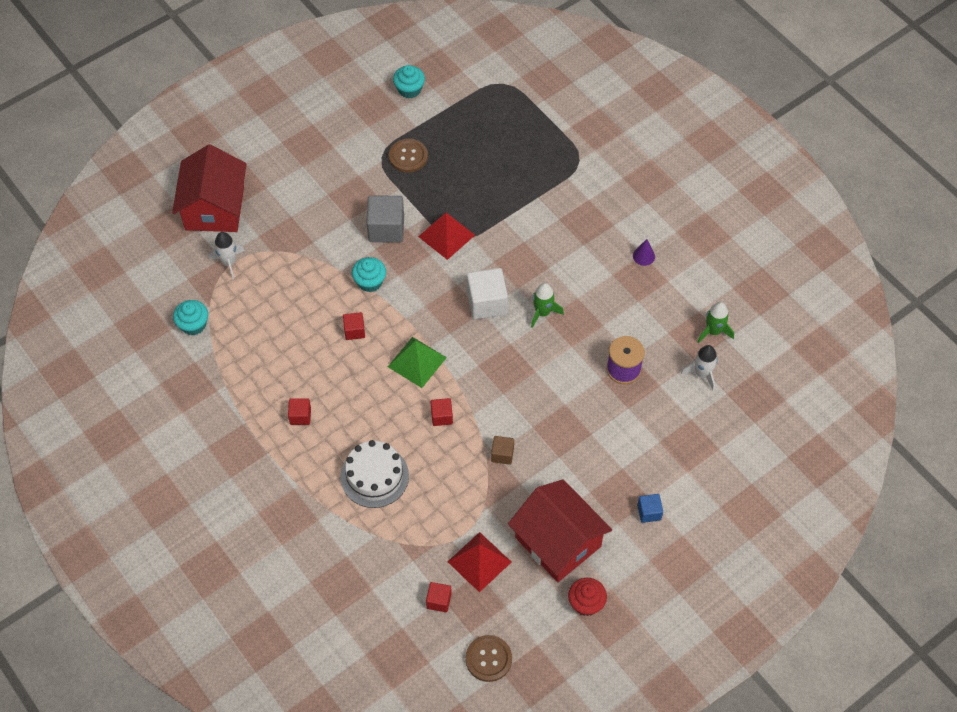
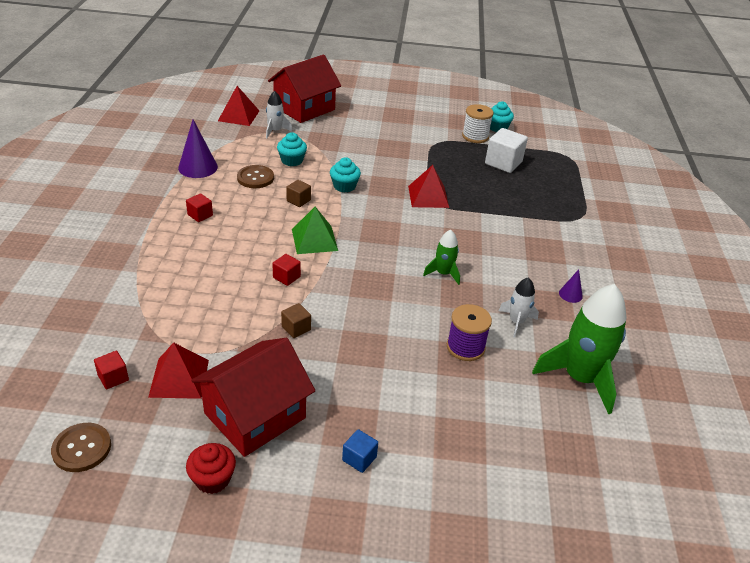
camera: 40 degrees right, 20 degrees down
turquoise cupcake [173,300,208,335] -> turquoise cupcake moved to [277,132,307,166]
white cake [341,440,409,508] -> none
red cube [343,312,365,340] -> brown cube [286,180,311,207]
grey cube [366,195,404,243] -> none
brown button [389,139,428,173] -> brown button moved to [237,165,274,188]
white cube [467,268,508,320] -> white cube moved to [485,128,528,173]
red house [508,479,612,582] -> red house turned 45 degrees clockwise [191,338,315,457]
white rocket [681,345,718,391] -> white rocket moved to [499,277,539,337]
green rocket [698,302,734,343] -> green rocket [532,284,626,414], size x1.97
none -> purple cone [178,119,218,178]
none -> red pyramid [218,86,259,126]
none -> white spool [462,104,494,143]

